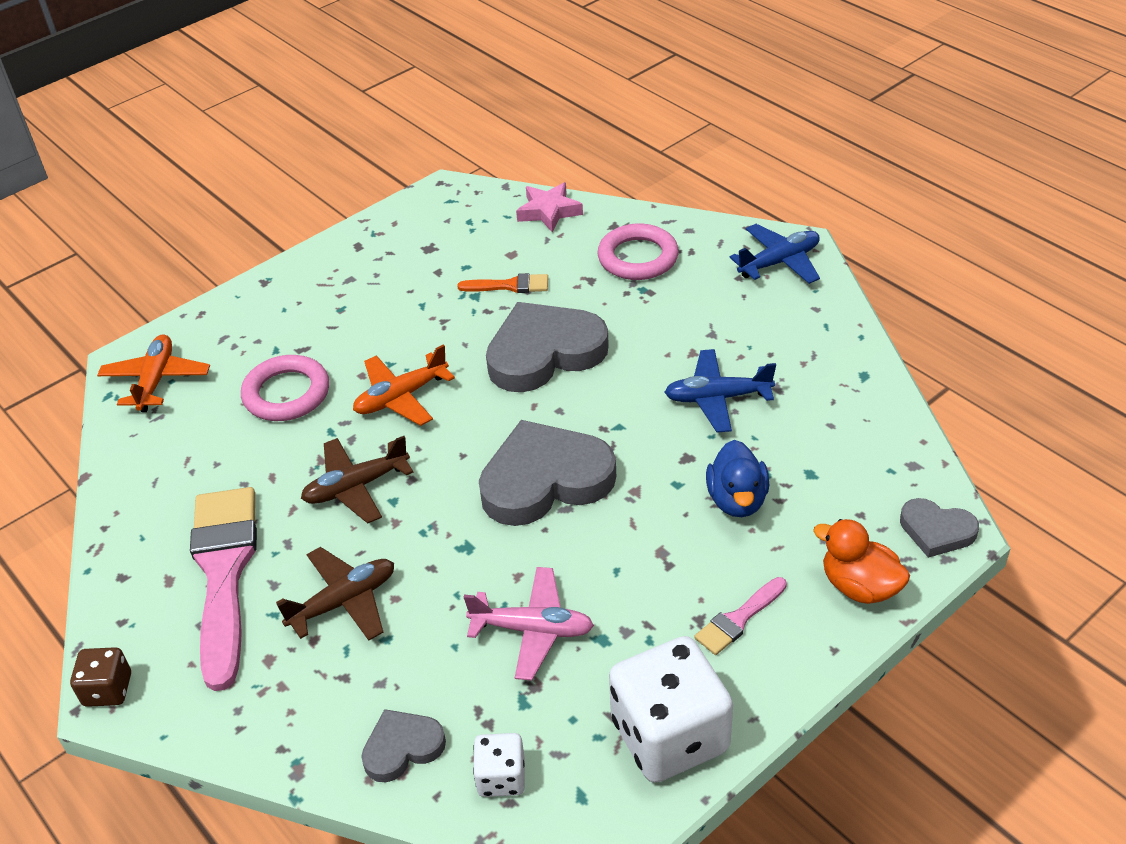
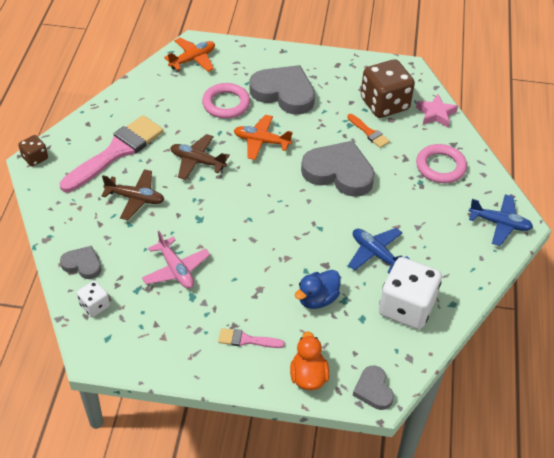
camera: 45 degrees right, 5 degrees up
grey heart [479,420,616,526] -> grey heart moved to [250,65,315,115]
white dice [609,636,733,783] -> white dice moved to [379,257,442,329]
none -> brown dice [361,59,415,118]

